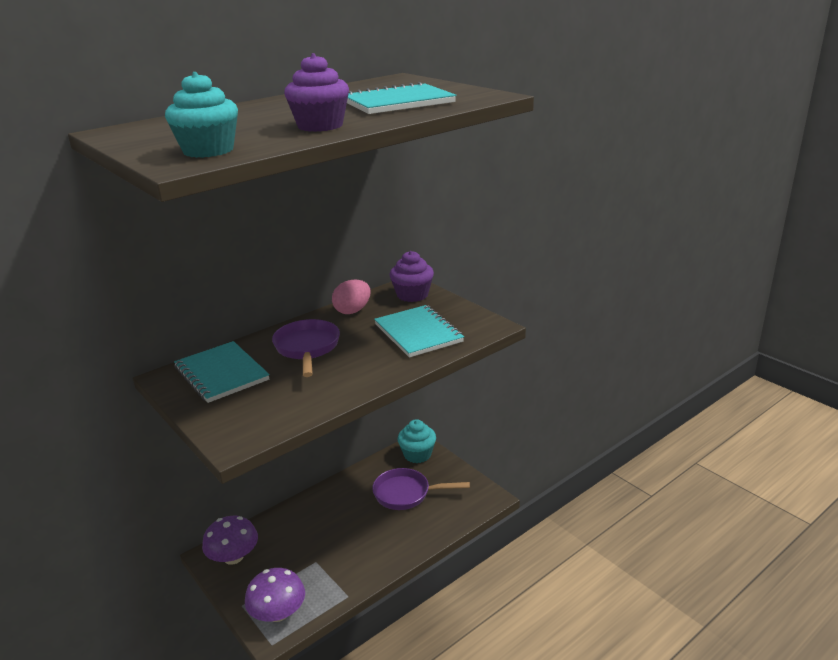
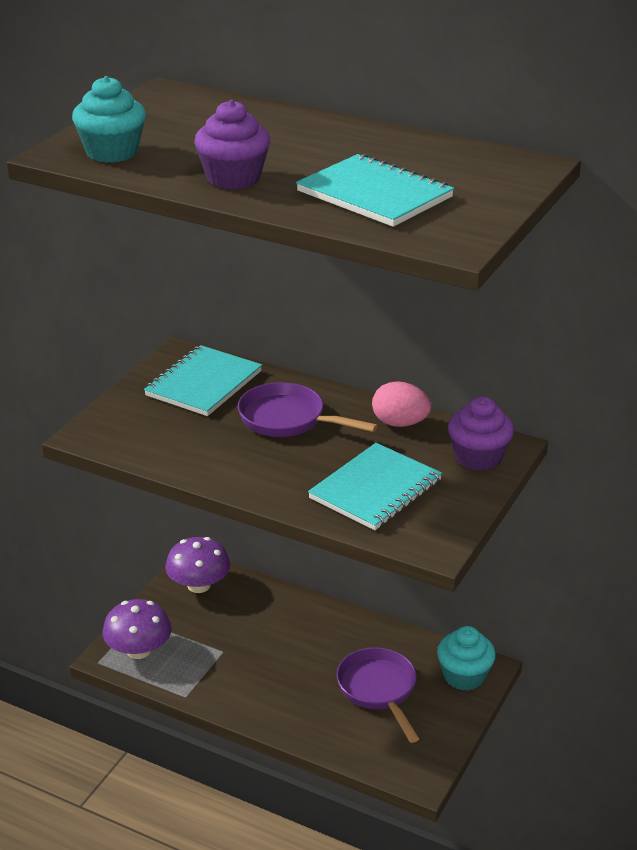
camera: 65 degrees right, 5 degrees up
purple pan [272,319,340,377] -> purple pan turned 120 degrees counterclockwise [238,382,378,437]

